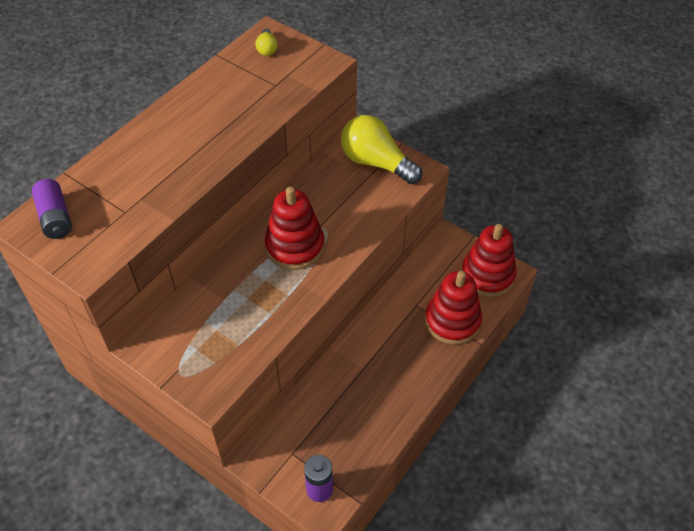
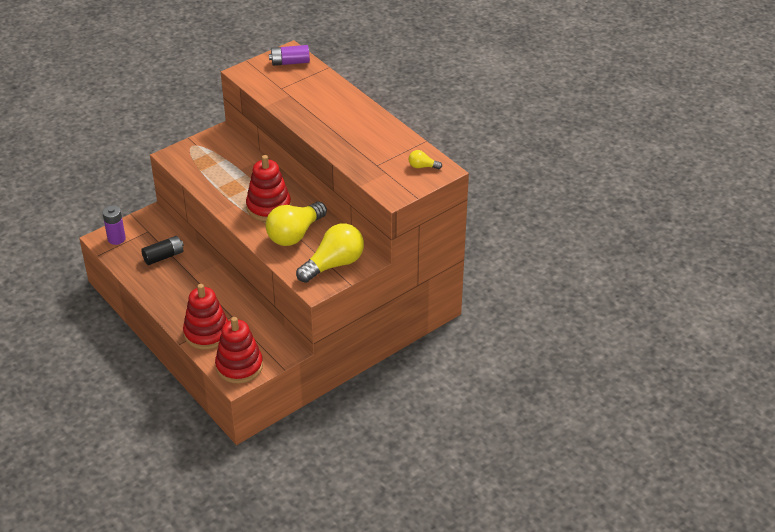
camera: 105 degrees right, 10 degrees down
none -> black battery [141,236,184,265]
none -> yellow light bulb [265,202,327,246]

